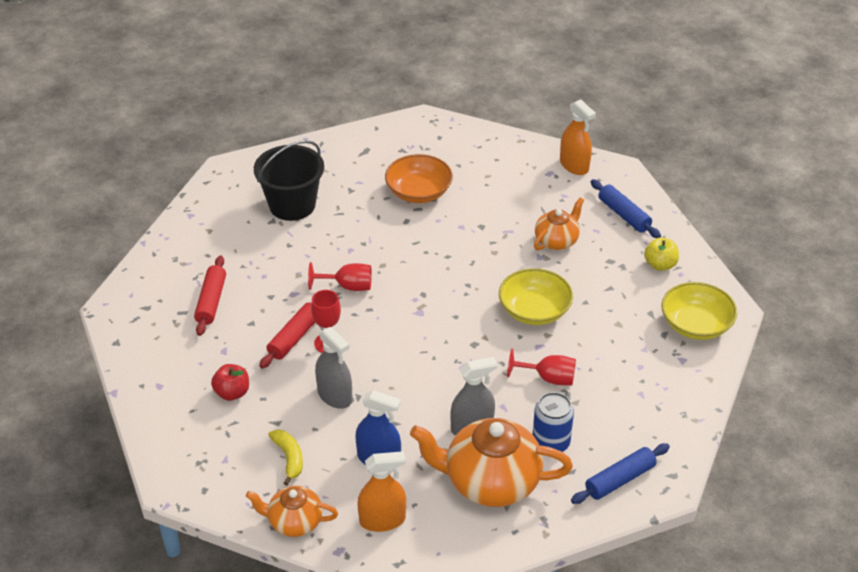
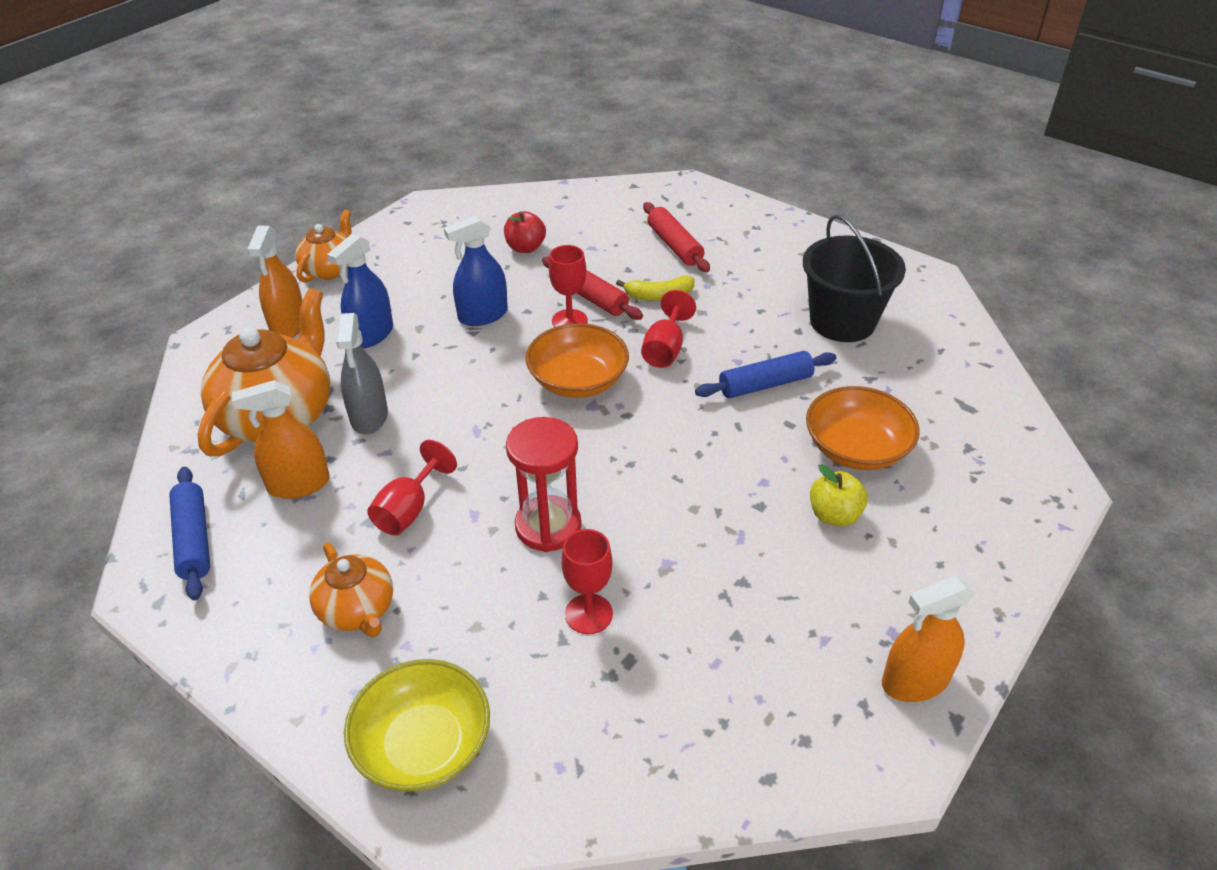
camera: 105 degrees right, 0 degrees up
red rolling pin [194,256,226,336] -> red rolling pin turned 45 degrees clockwise [643,202,710,272]
yellow banana [269,429,303,485] -> yellow banana moved to [616,275,694,301]
grey spray bottle [315,327,352,409] -> blue spray bottle [444,216,508,326]
yellow bowl [499,268,573,325] -> red hourglass [506,417,581,552]
blue can [533,392,574,452] -> orange spray bottle [232,380,330,499]
orange teapot [534,198,584,250] -> orange teapot moved to [309,542,393,637]
blue rolling pin [591,179,661,238] -> blue rolling pin moved to [695,351,836,398]
yellow apple [644,237,679,271] -> yellow apple moved to [810,464,868,526]
none -> orange bowl [525,323,629,398]
none -> red goblet [561,529,613,634]

